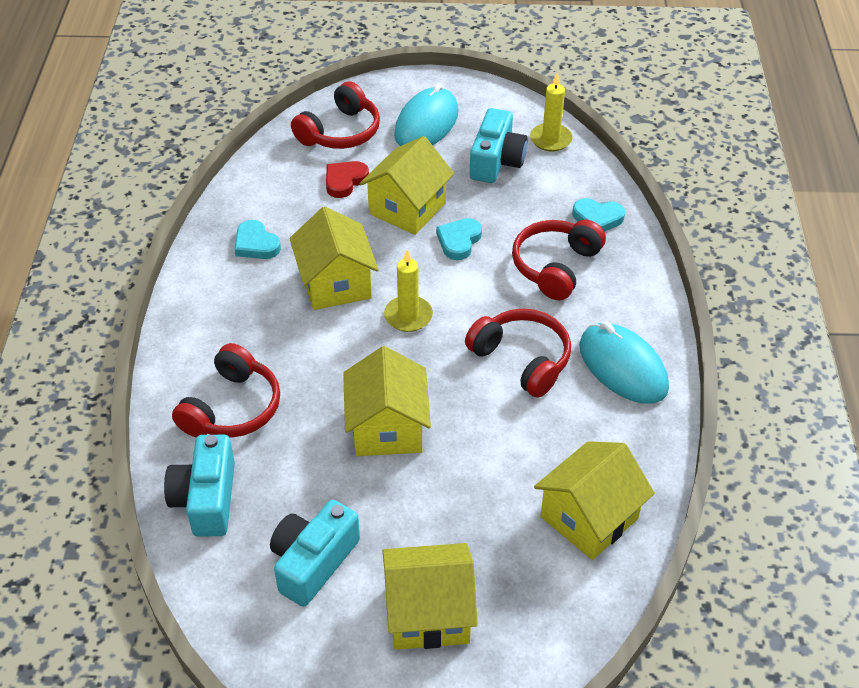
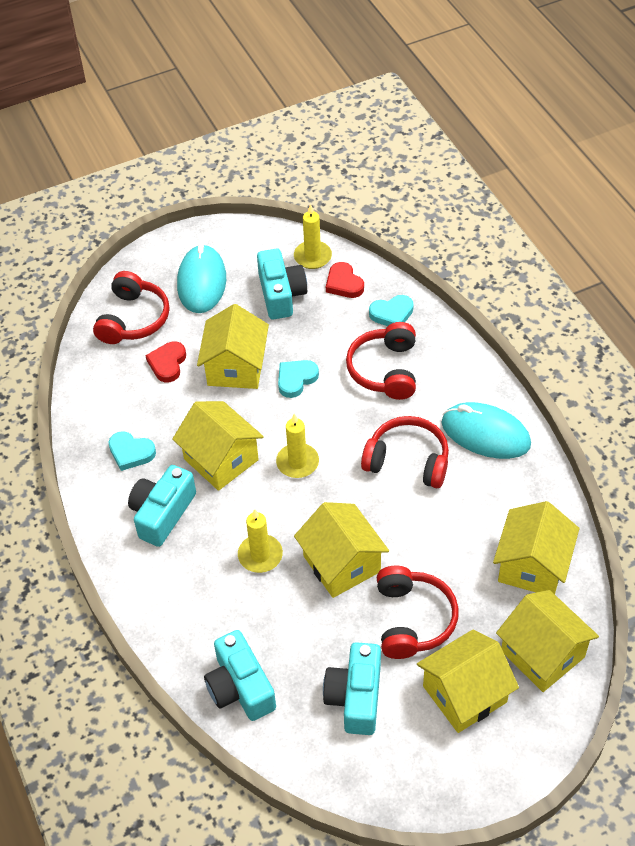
camera: 25 degrees left, 5 degrees up
red headphones [172,343,280,438] -> red headphones moved to [377,566,459,659]
turquoise heart [436,218,482,260] -> turquoise heart turned 45 degrees clockwise [278,360,319,398]
none -> turquoise camera [128,465,196,547]
none -> yellow candle [238,509,283,573]
none -> red heart [326,262,364,298]
none -> yellow house [496,590,599,692]

